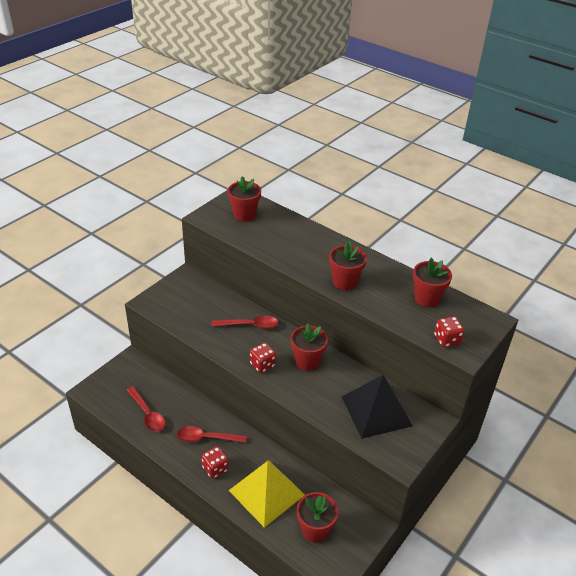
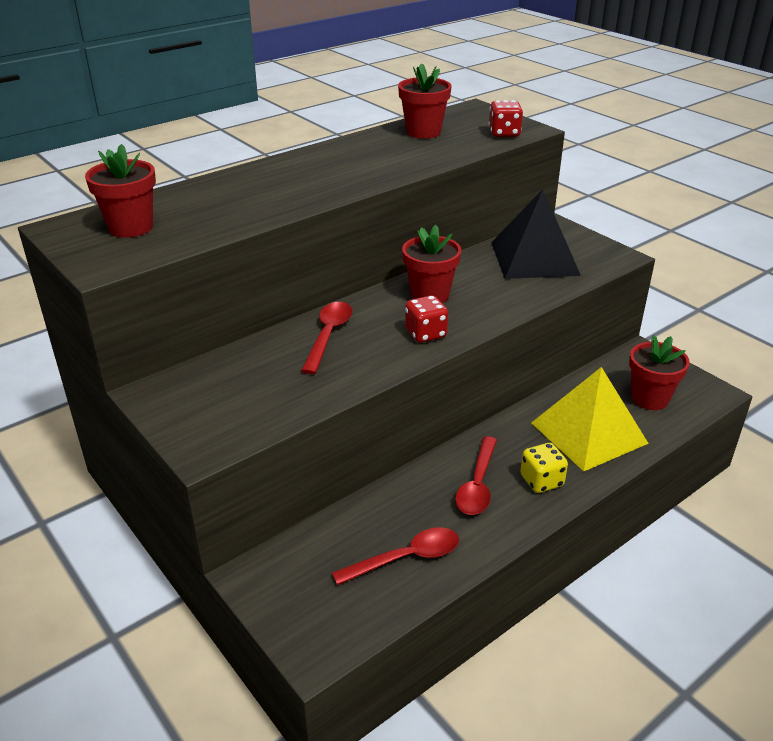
camera: 75 degrees left, 5 degrees down
red dice [201,446,229,479] -> yellow dice [520,443,568,493]
red flower pot [329,241,367,290] -> none

